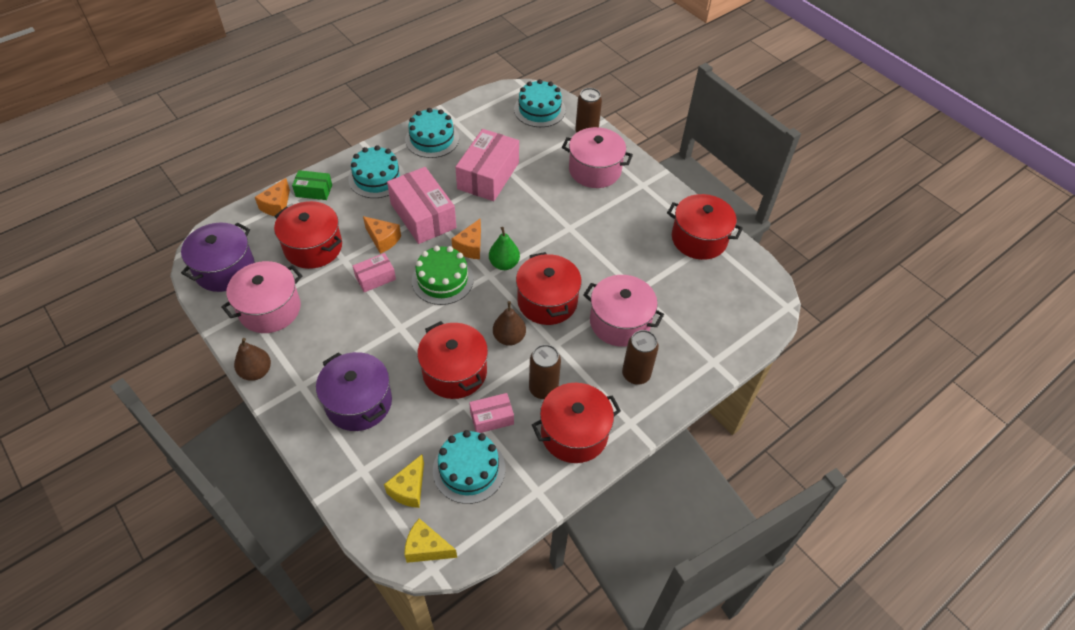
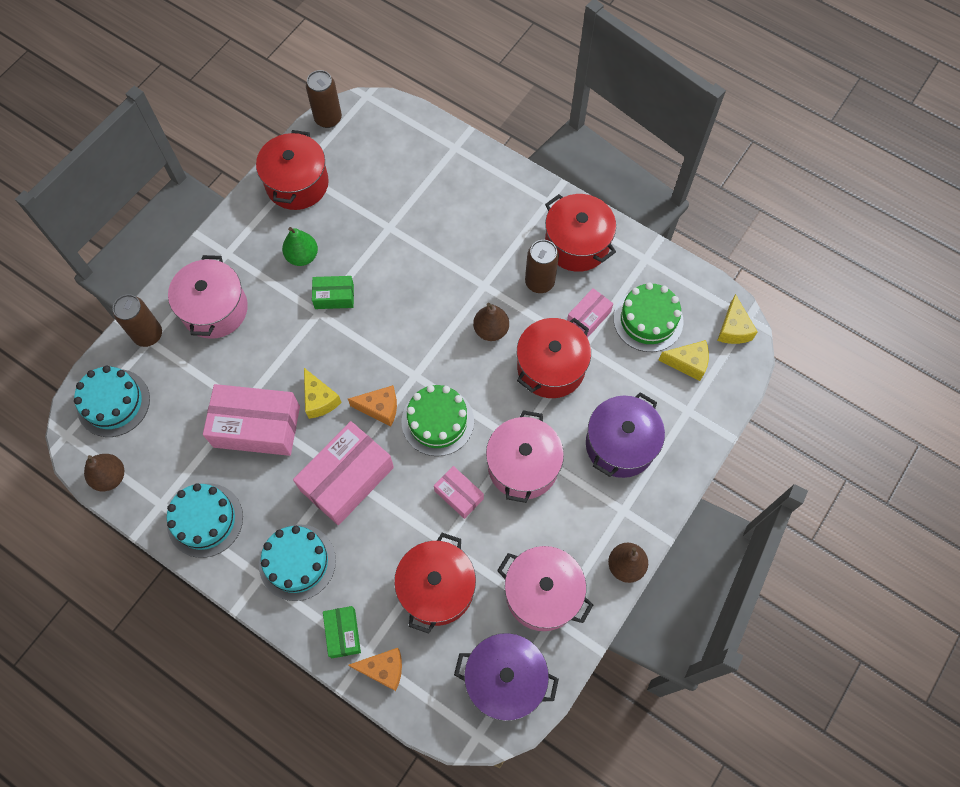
camera: 105 degrees left, 15 degrees up
orange cheese [363,216,401,254] -> none
turquoise cake [433,430,505,504] -> green cake [614,282,683,352]
pink box [469,393,514,433] -> pink box turned 75 degrees clockwise [567,288,613,338]
green pear [489,227,520,270] -> green pear moved to [282,227,318,266]
red pot [516,252,582,325] -> none
pink pot [583,275,664,347] -> pink pot moved to [486,410,564,503]
brown can [622,330,659,385] -> brown can moved to [306,70,342,128]
none -> brown pear [84,454,124,491]
none -> yellow cheese [304,368,342,419]
none -> green box [312,276,354,309]

